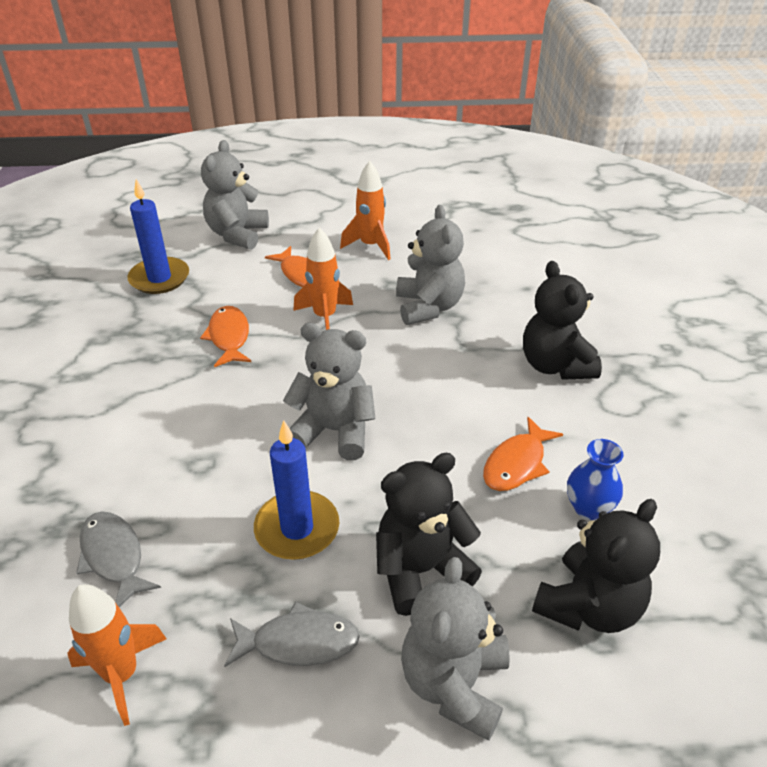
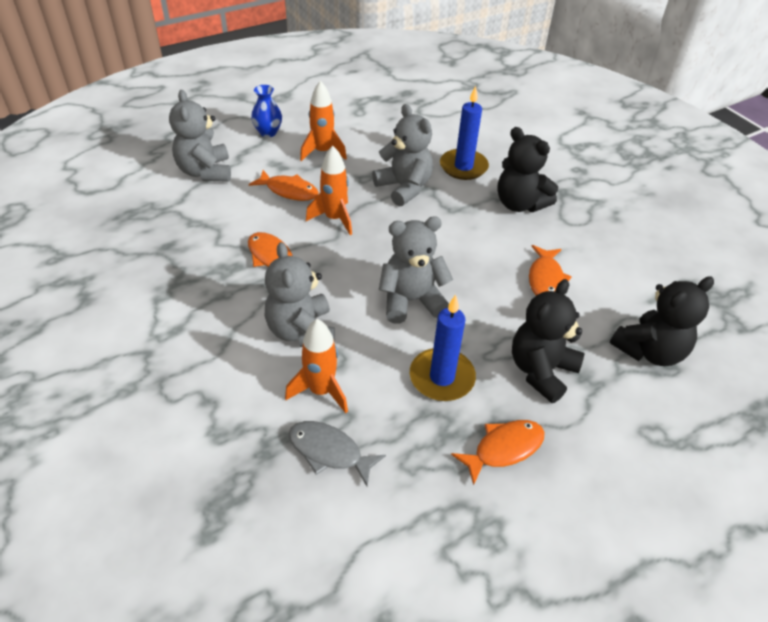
camera: 30 degrees left, 5 degrees up
orange rocket [67,584,167,726] -> orange rocket moved to [285,319,348,413]
blue candle [127,179,189,294] -> blue candle moved to [440,86,489,180]
grey fish [224,601,360,667] -> orange fish [451,420,545,485]
grey teddy bear [401,557,510,741] -> grey teddy bear moved to [265,242,335,347]
black teddy bear [532,499,660,633] -> black teddy bear turned 45 degrees clockwise [610,276,714,366]
blue vase [567,439,623,520] -> blue vase moved to [251,85,282,137]

